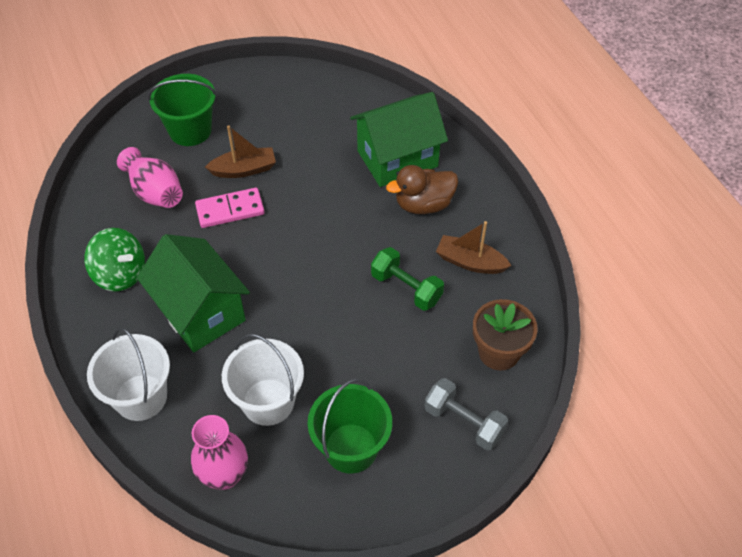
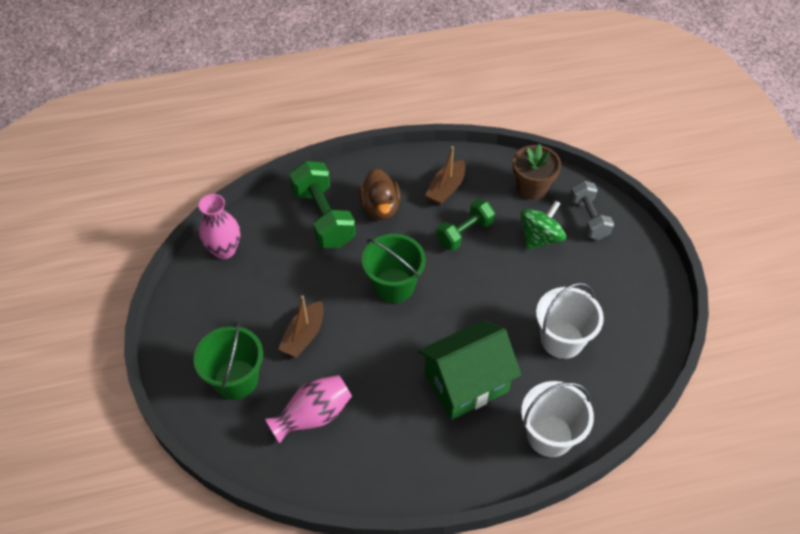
camera: 80 degrees left, 0 degrees up
green spinning top [84,228,145,291] -> green spinning top moved to [520,200,566,250]
pink vase [191,415,248,490] -> pink vase moved to [198,194,240,259]
pink domino [195,188,264,228] -> none
brown boat [205,125,276,178] -> brown boat turned 150 degrees counterclockwise [278,295,324,358]
green bucket [308,378,392,473] -> green bucket moved to [362,234,426,303]
green house [350,92,448,187] -> green dumbbell [289,161,356,248]
grey dumbbell [424,378,508,450] -> grey dumbbell turned 60 degrees counterclockwise [569,181,614,240]

